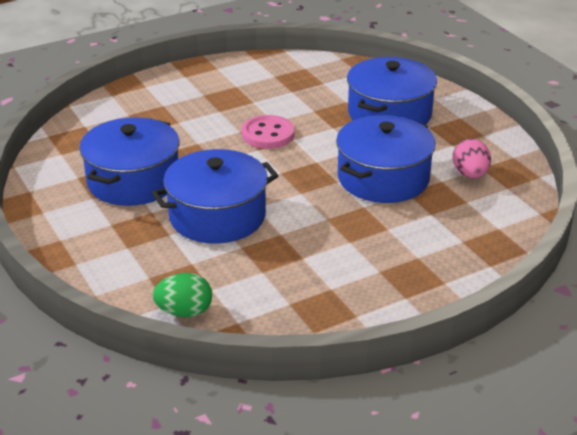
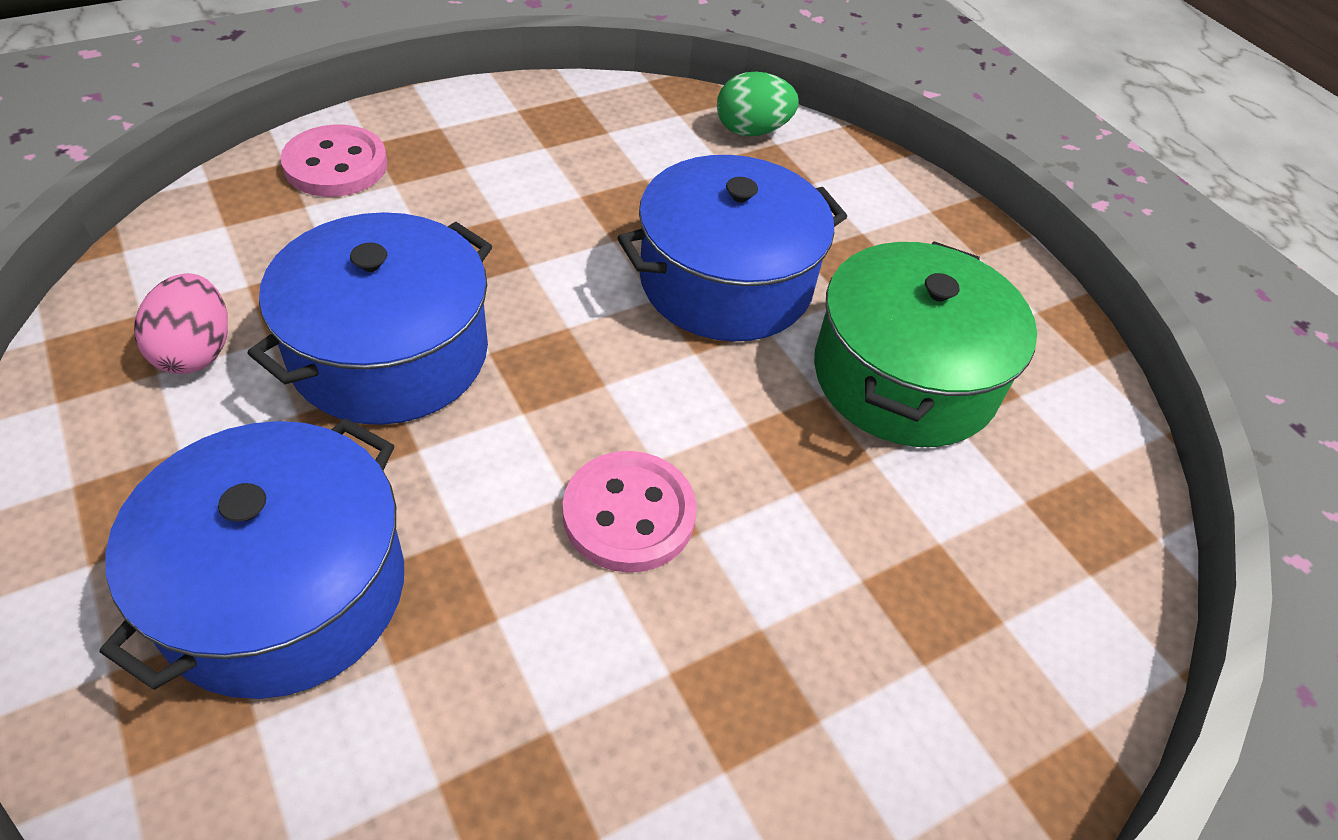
camera: 175 degrees right, 15 degrees up
blue pot [79,117,180,206] -> green pot [814,241,1037,447]
none -> pink button [280,125,388,197]

